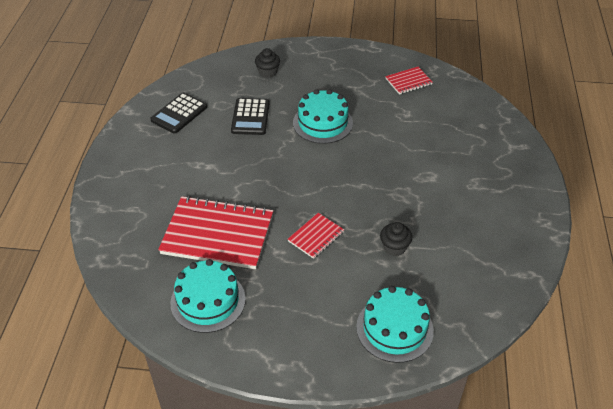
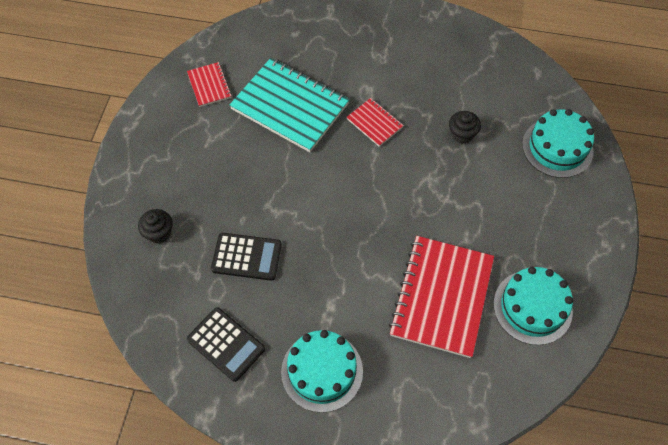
camera: 85 degrees left, 15 degrees up
red notebook [288,213,344,259] -> red notebook moved to [347,98,404,147]
turquoise cake [293,89,353,144] -> turquoise cake moved to [281,330,363,413]
none -> turquoise notebook [230,58,350,152]

